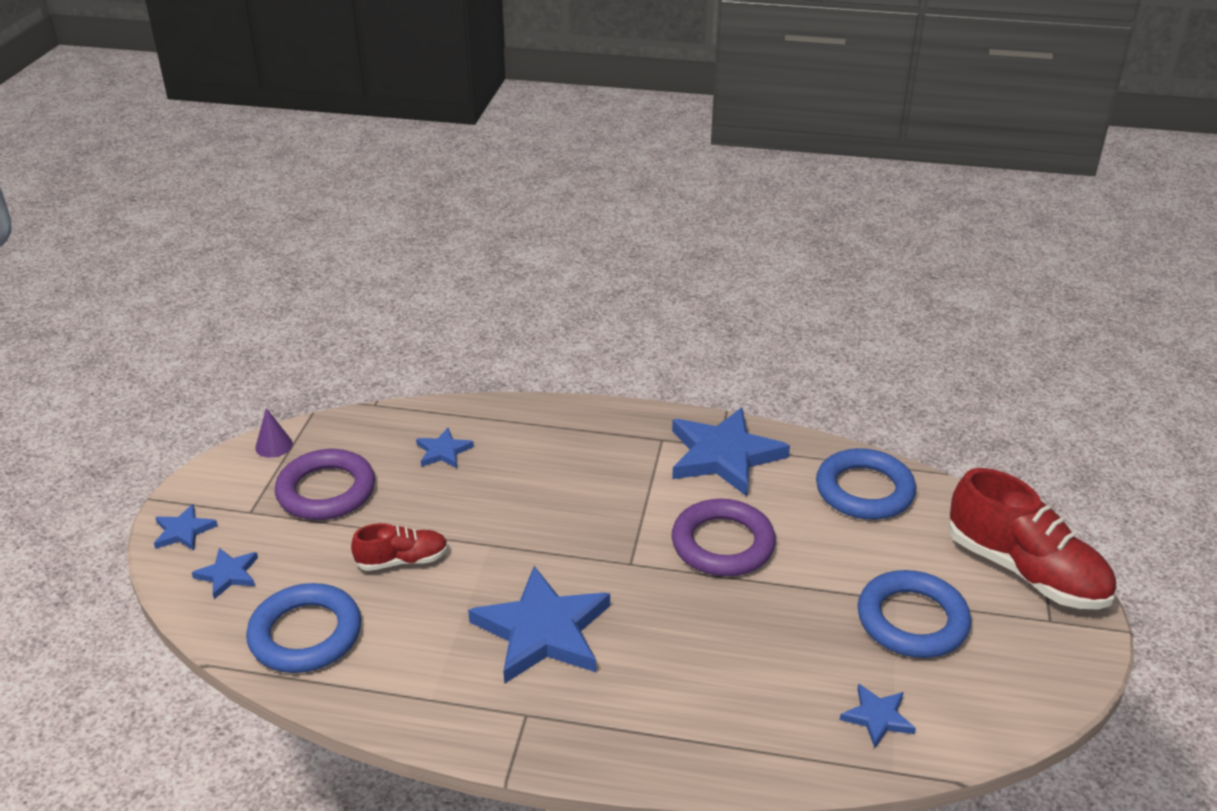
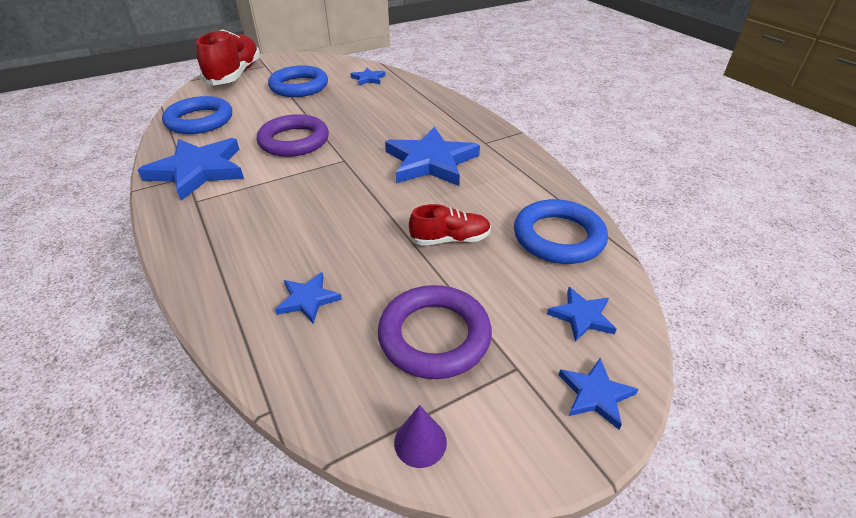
camera: 130 degrees left, 5 degrees up
red shoe [351,523,448,571] -> red shoe turned 135 degrees clockwise [409,204,491,245]

